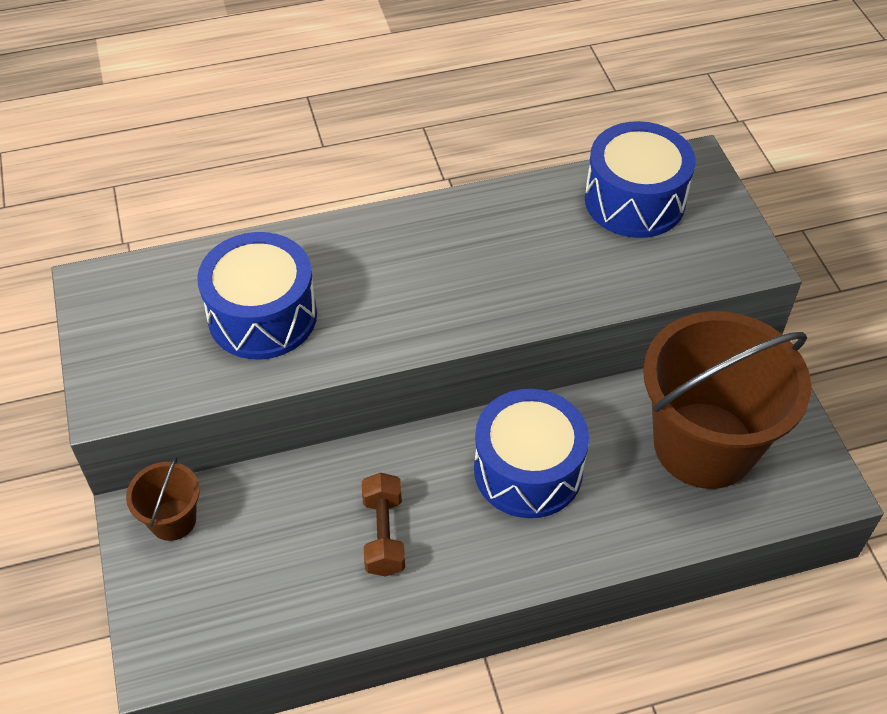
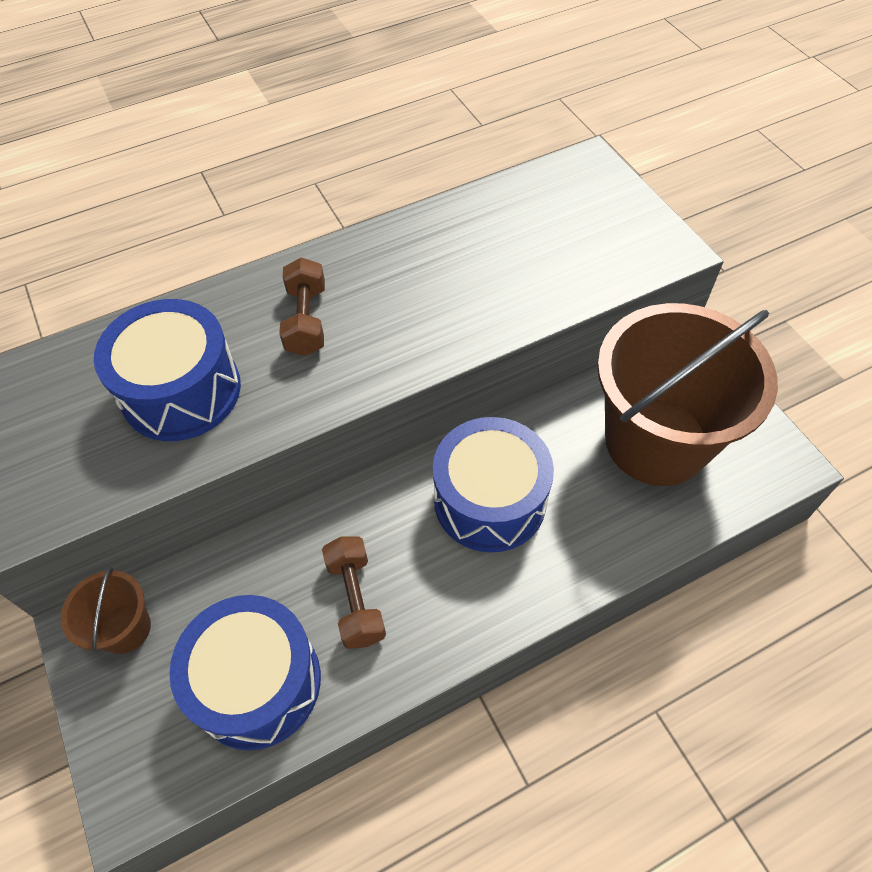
camera: 10 degrees left, 5 degrees up
blue drum [585,121,695,238] -> blue drum moved to [169,595,321,750]
none -> brown dumbbell [279,257,325,356]

